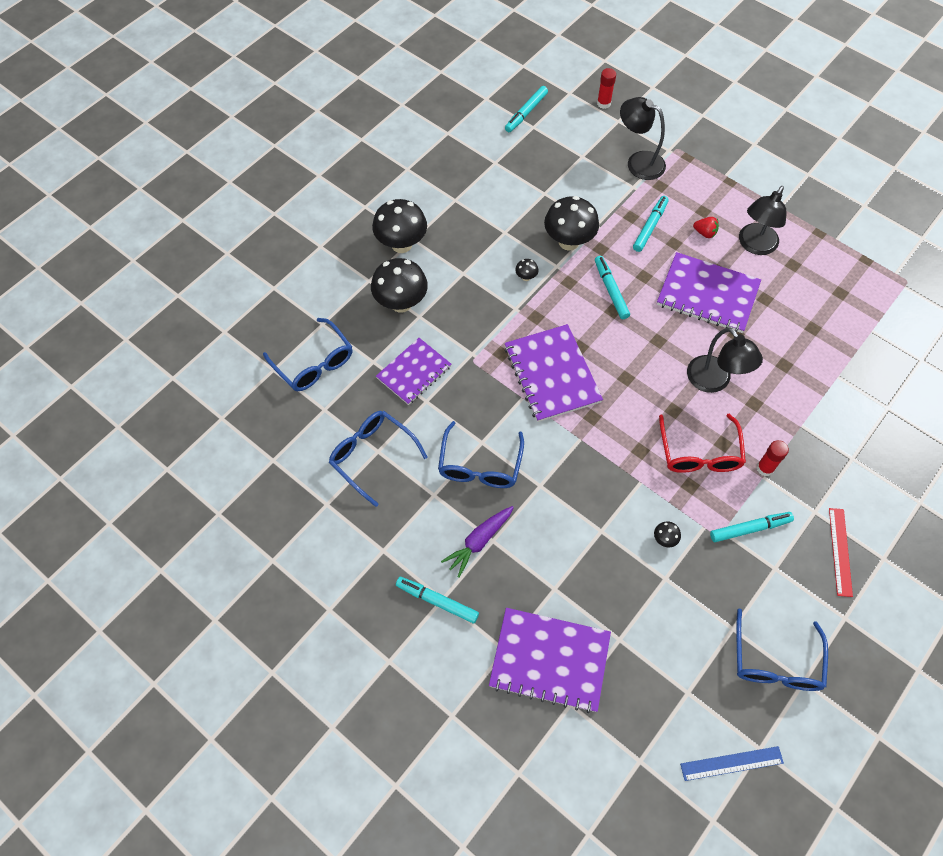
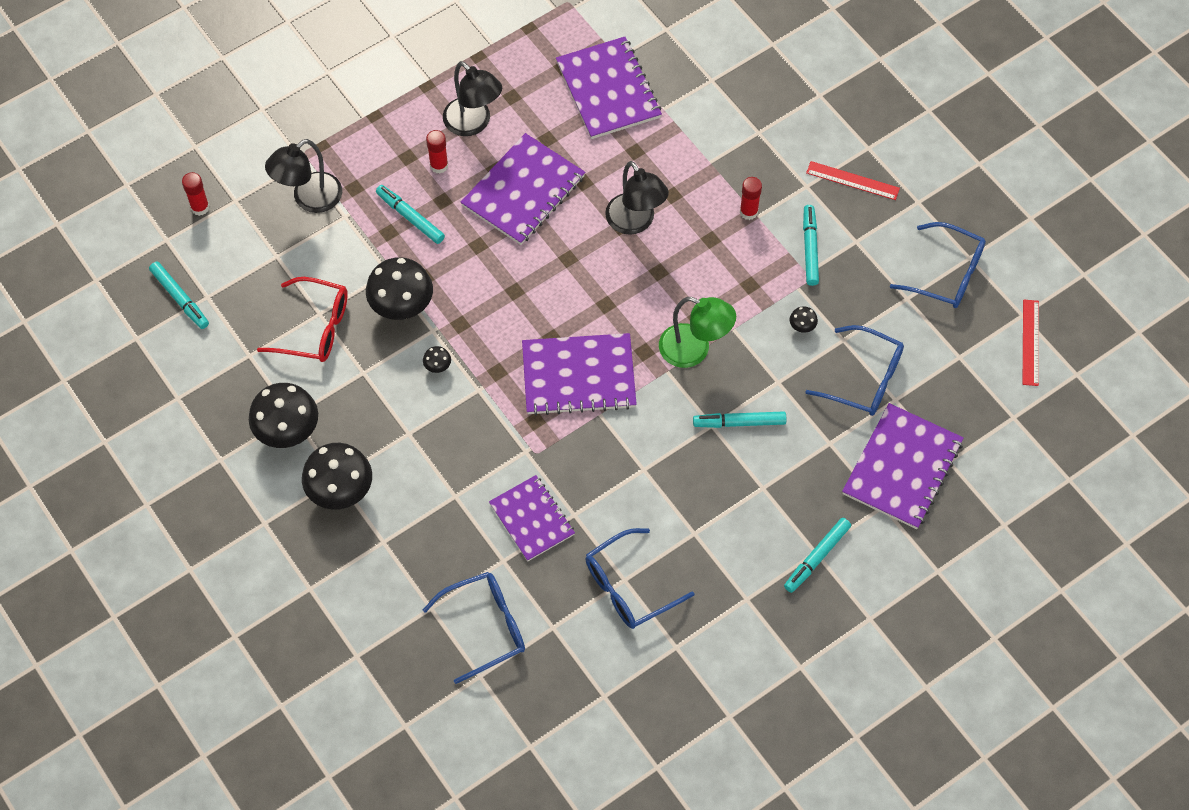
camera: 75 degrees left, 0 degrees up
black mushroom [371,258,428,313] -> black mushroom moved to [249,383,318,448]
blue glasses [438,421,524,488] -> blue glasses moved to [806,325,904,416]
purple carrot [441,506,514,578] -> none
turquoise marker [595,256,630,319] -> turquoise marker moved to [693,411,787,428]
red glasses [659,414,746,473] -> red glasses moved to [257,277,348,362]
blue ruler [680,746,784,781] -> red ruler [1023,299,1039,386]
black lamp [687,327,763,393] -> black lamp turned 75 degrees clockwise [605,161,669,235]
red strawberry [693,217,719,238] -> red glue stick [426,130,448,173]
none -> purple notebook [556,37,662,139]
none -> green lamp [659,297,736,368]

